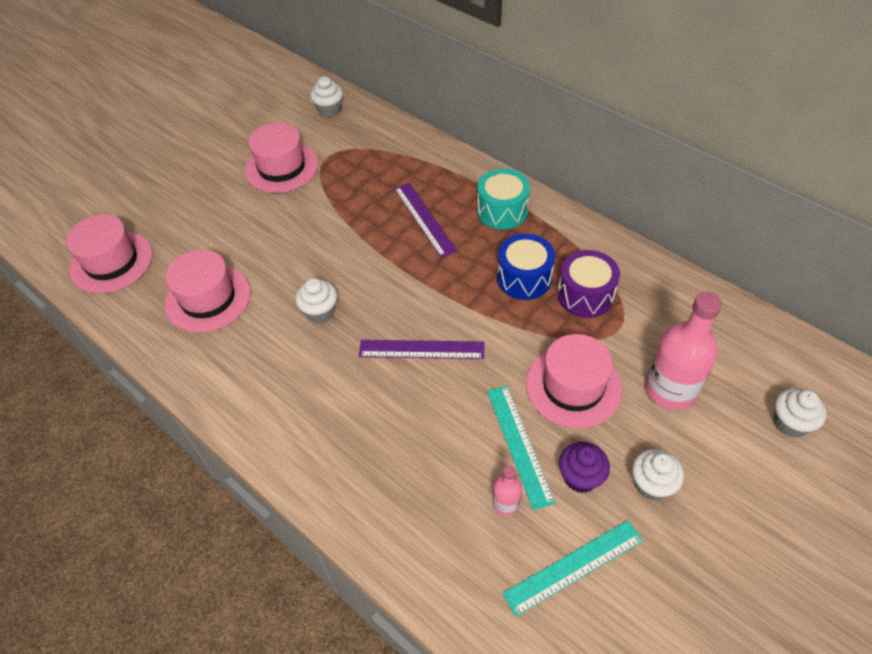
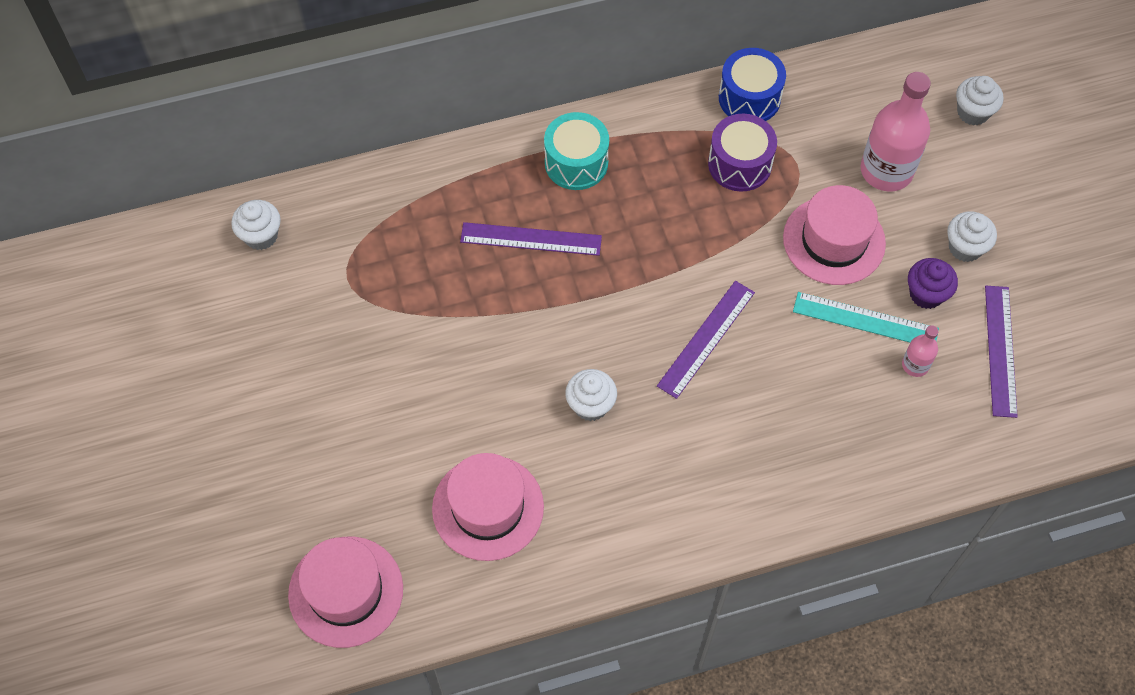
camera: 60 degrees left, 10 degrees up
pink hat [244,123,319,193] -> none
blue drum [497,234,555,300] -> blue drum moved to [719,48,786,121]
turquoise ruler [502,520,643,617] -> purple ruler [985,286,1018,418]

